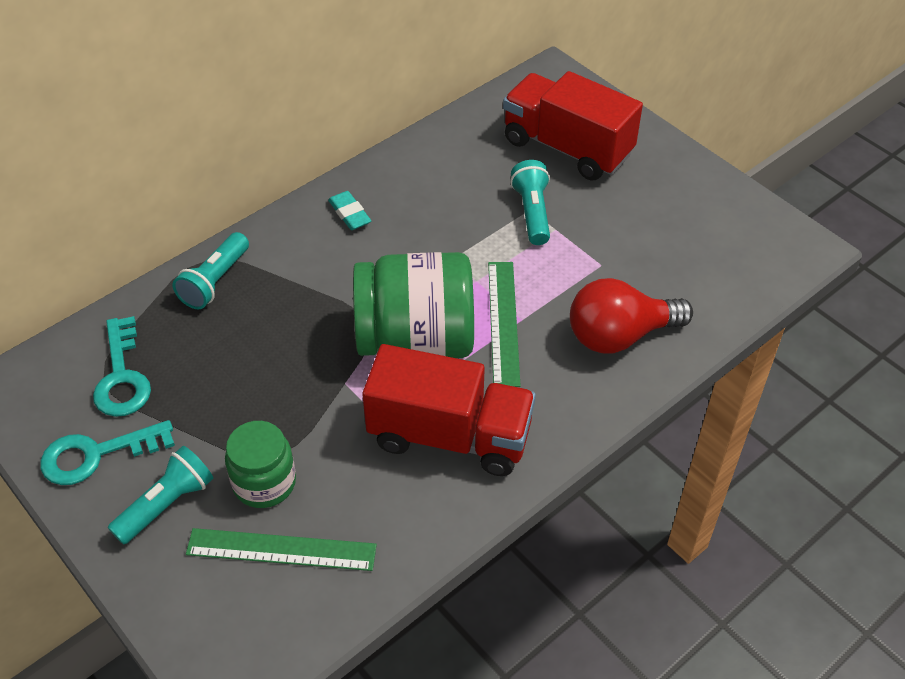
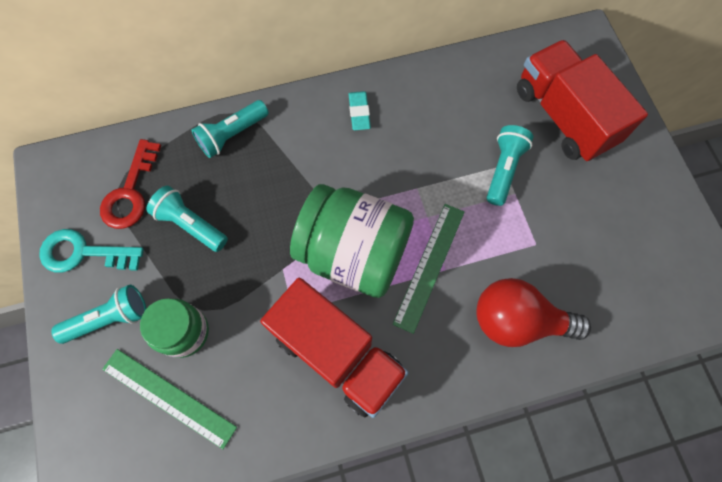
camera: 25 degrees right, 20 degrees up
turquoise key [93,316,151,417] -> red key [100,139,161,229]
none -> turquoise flashlight [147,186,228,252]

